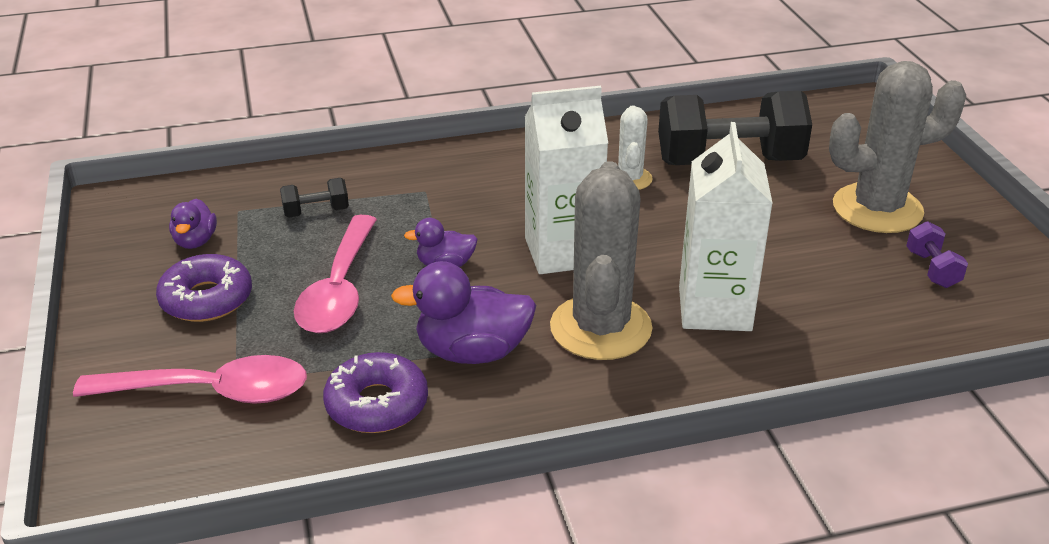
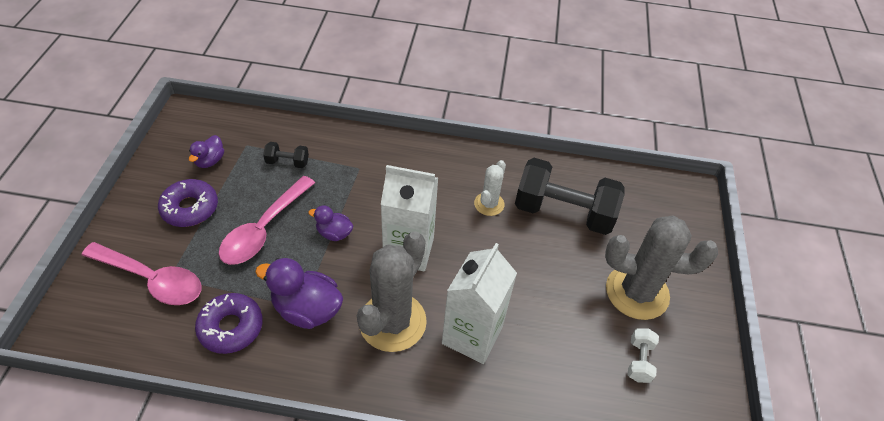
camera: 20 degrees right, 15 degrees up
purple dumbbell [906,221,968,288] -> white dumbbell [628,328,659,383]

